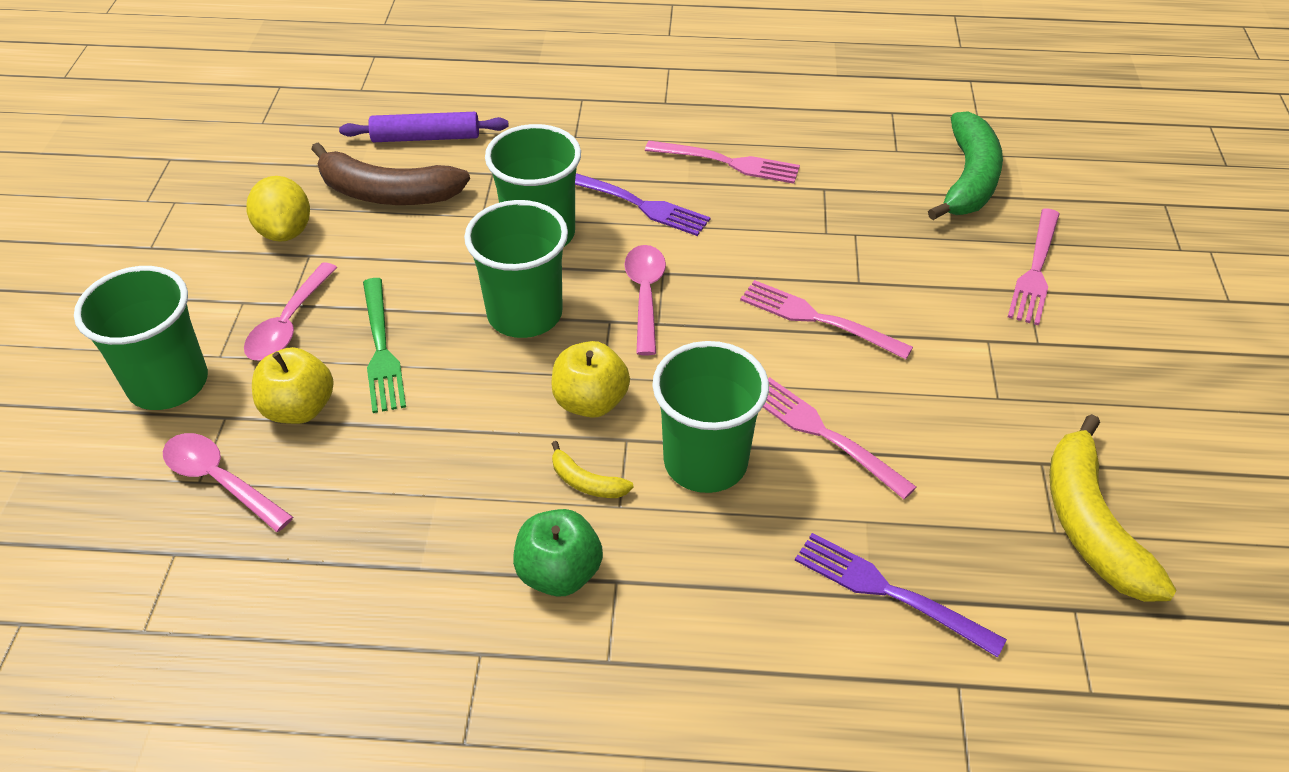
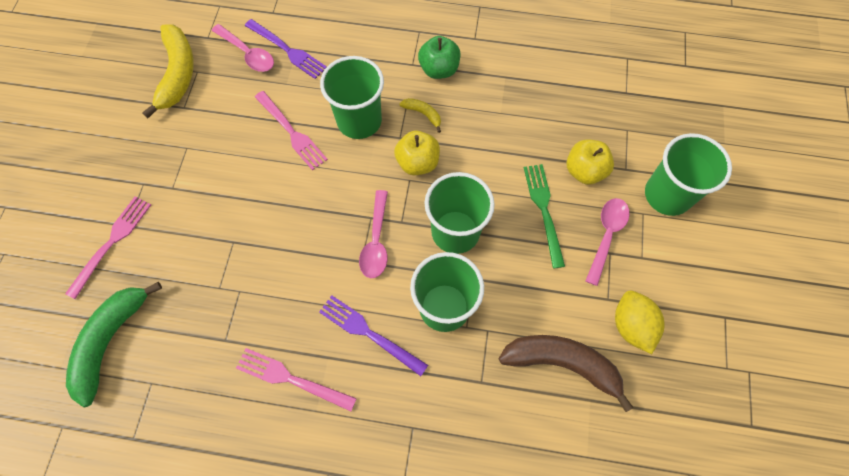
camera: 175 degrees left, 20 degrees up
pink spoon [163,433,293,532] -> pink spoon moved to [212,24,274,72]
purple rolling pin [339,112,509,142] -> none
pink fork [740,280,913,359] -> none

